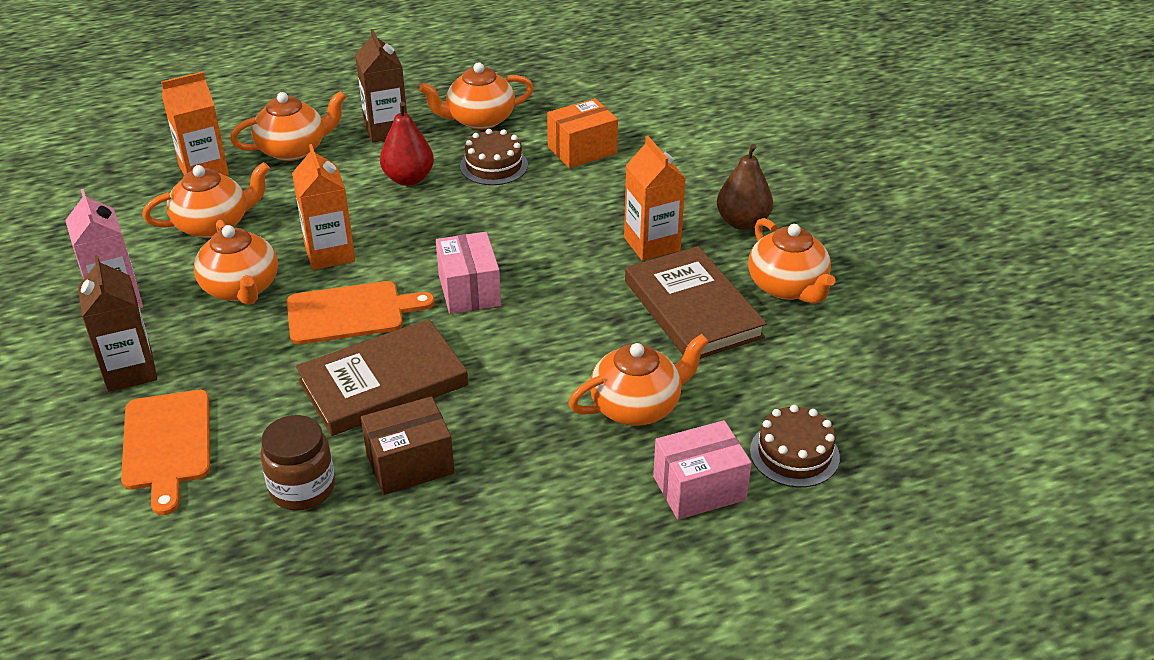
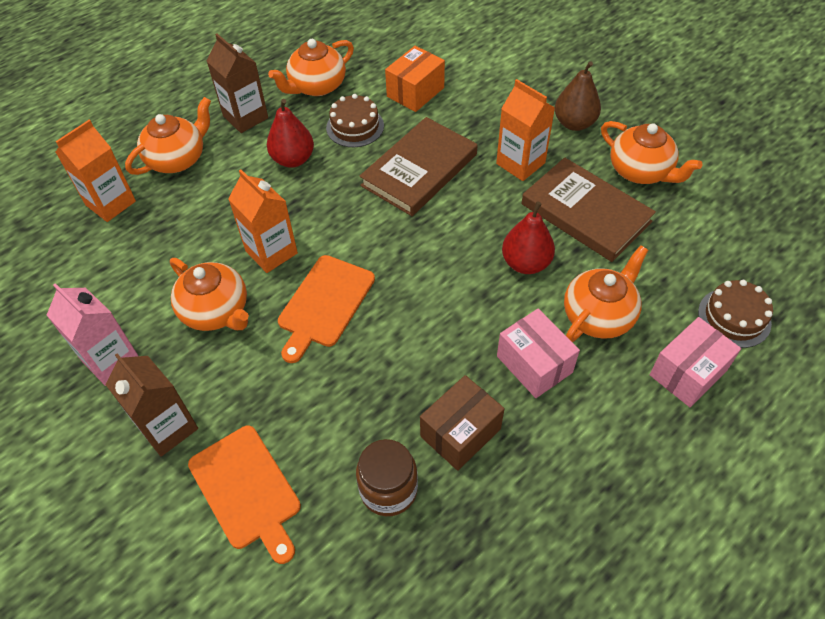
camera: 20 degrees left, 15 degrees up
orange teapot [142,162,270,238] -> none
orange cutting board [287,281,435,345] -> orange cutting board turned 150 degrees clockwise [278,255,375,363]
brown book [296,319,468,436] -> brown book moved to [359,117,478,216]
pink box [436,232,501,314] -> pink box moved to [497,308,580,398]
none -> red pear [502,201,555,274]

